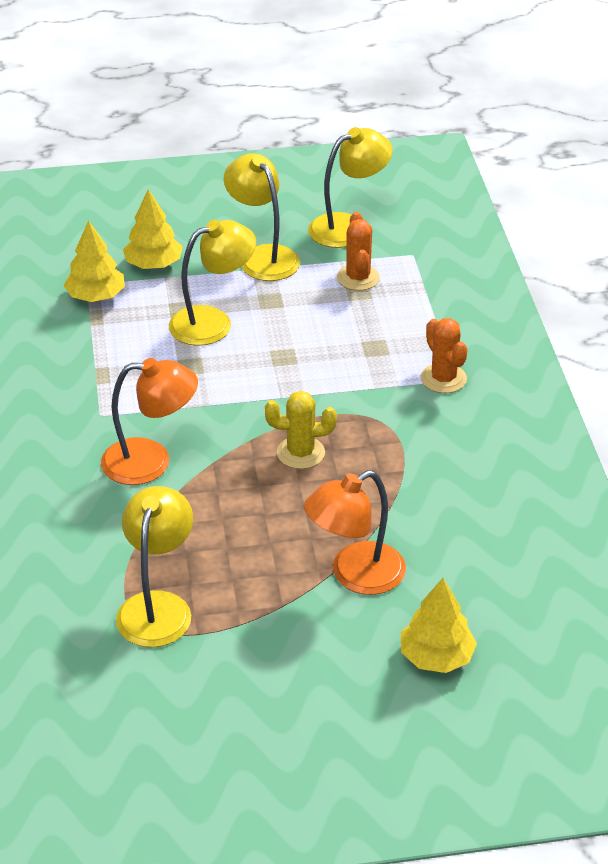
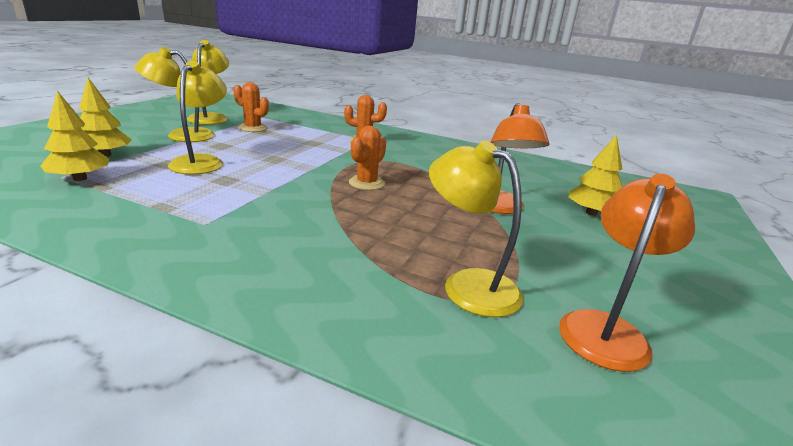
camera: 60 degrees left, 15 degrees down
orange lamp [101,358,198,485] -> orange lamp moved to [559,174,695,372]
yellow cactus [265,391,337,469] -> orange cactus [349,126,386,190]

